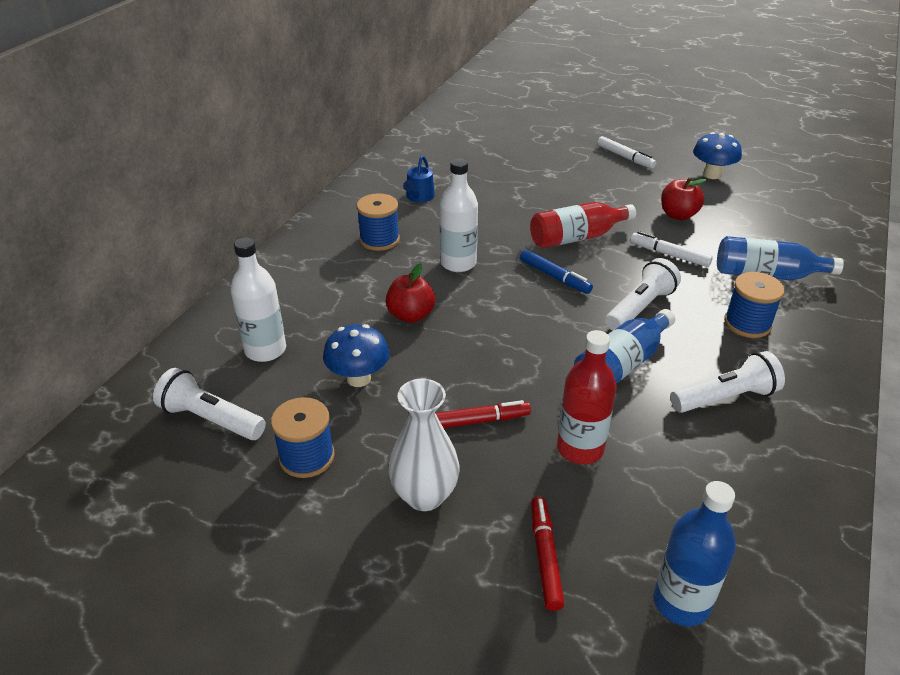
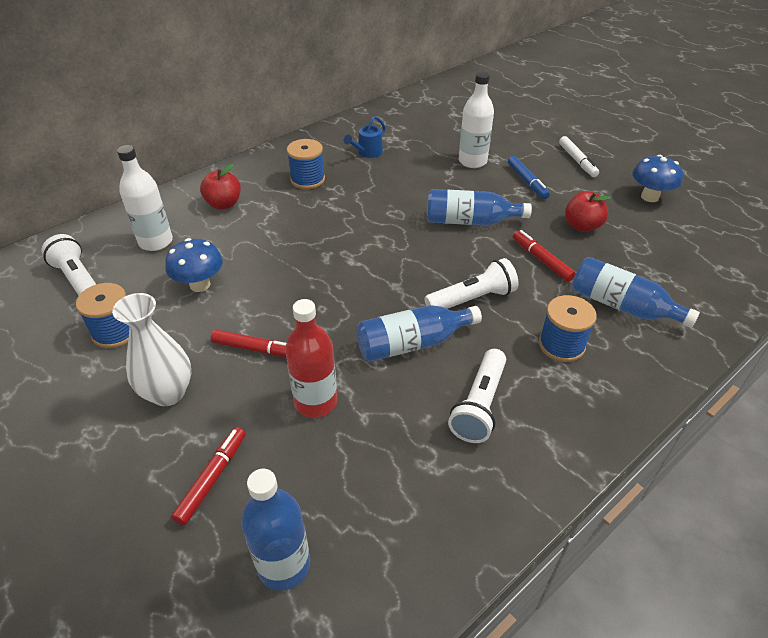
camera: 25 degrees right, 5 degrees up
red apple [386,263,435,323] -> red apple moved to [200,164,241,210]
white bottle [440,158,478,272] -> white bottle moved to [459,72,494,168]
blue marker [520,249,593,294] -> blue marker moved to [508,156,550,199]
red bottle [530,202,636,249] -> blue bottle [427,189,532,225]
white marker [630,231,713,267] -> red marker [513,230,576,282]
white flashlight [670,351,785,413] -> white flashlight turned 105 degrees clockwise [448,349,506,443]

